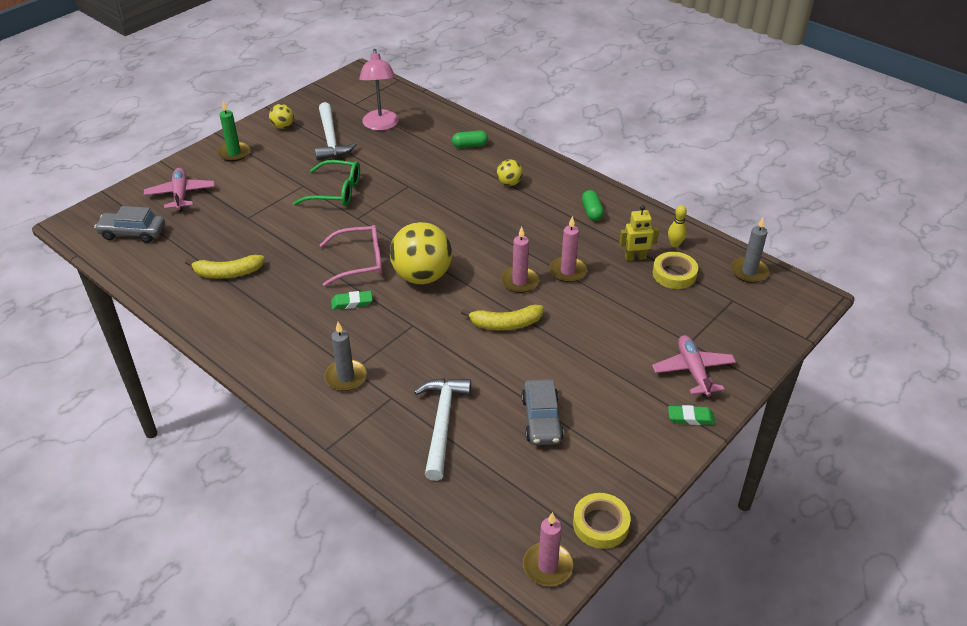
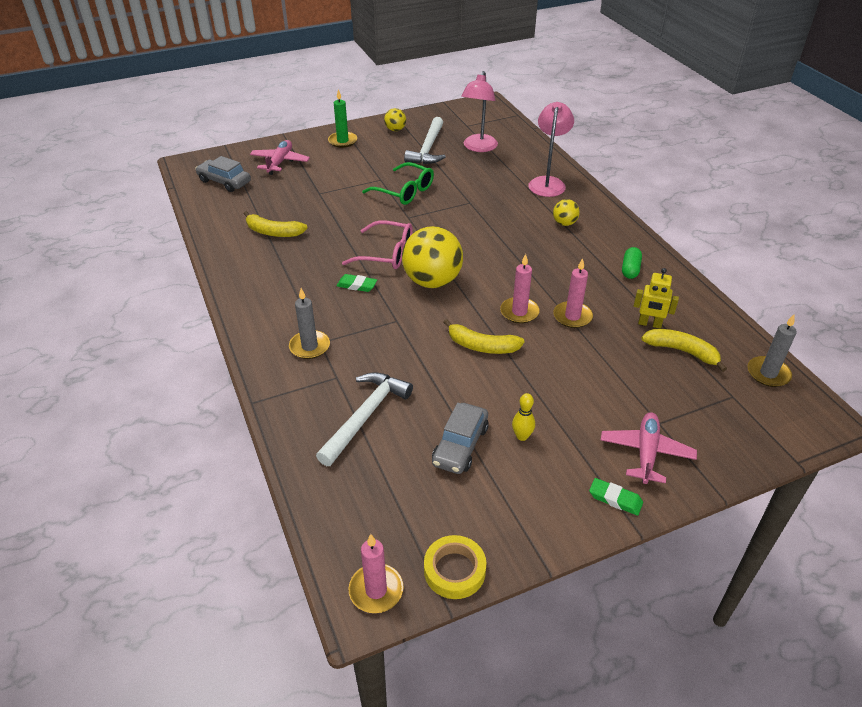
camera: 25 degrees right, 0 degrees up
green capsule [452,130,488,148] -> pink lamp [528,102,574,197]
yellow tape [653,252,698,289] -> yellow banana [641,329,727,372]
yellow bowling pin [668,205,687,247] -> yellow bowling pin moved to [512,393,535,441]

